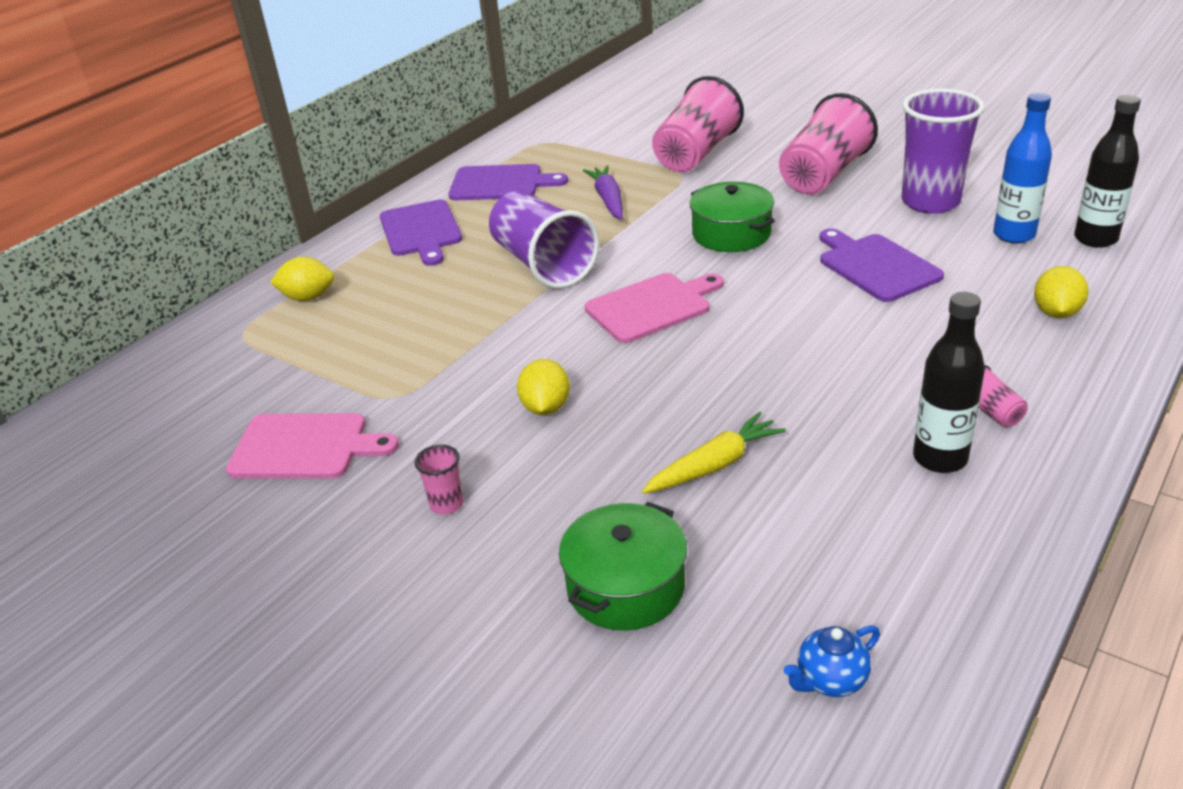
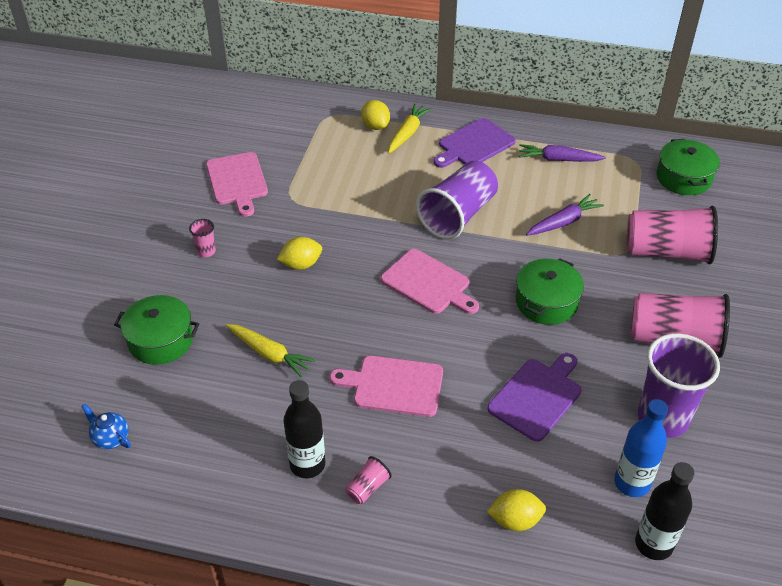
camera: 65 degrees right, 10 degrees up
purple cutting board [449,164,568,200] -> purple carrot [519,144,606,162]
none -> pink cutting board [330,356,443,417]
none -> yellow carrot [388,103,432,154]
none -> green pot [657,139,720,195]

